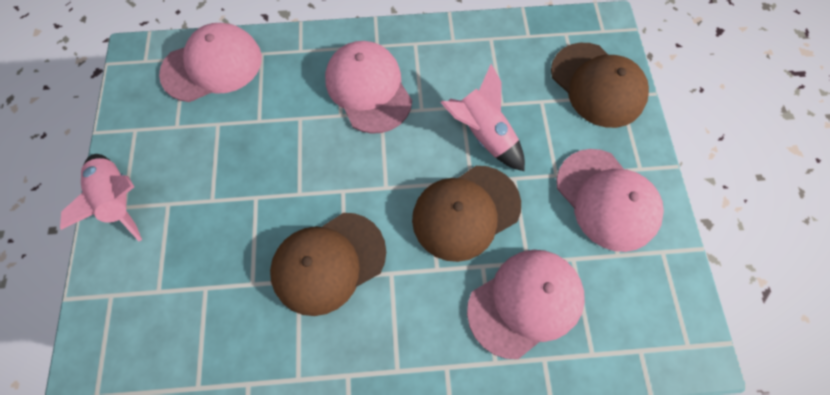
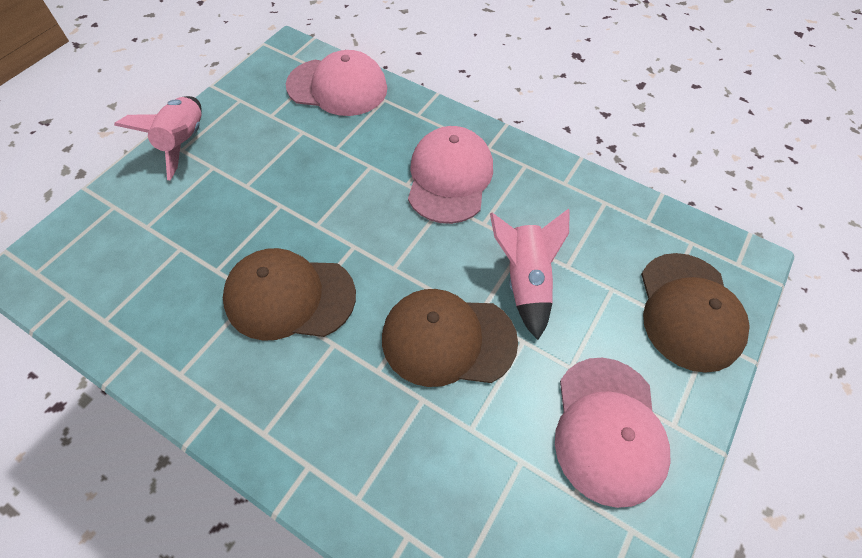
camera: 35 degrees right, 10 degrees down
pink cap [467,250,585,359] -> none

